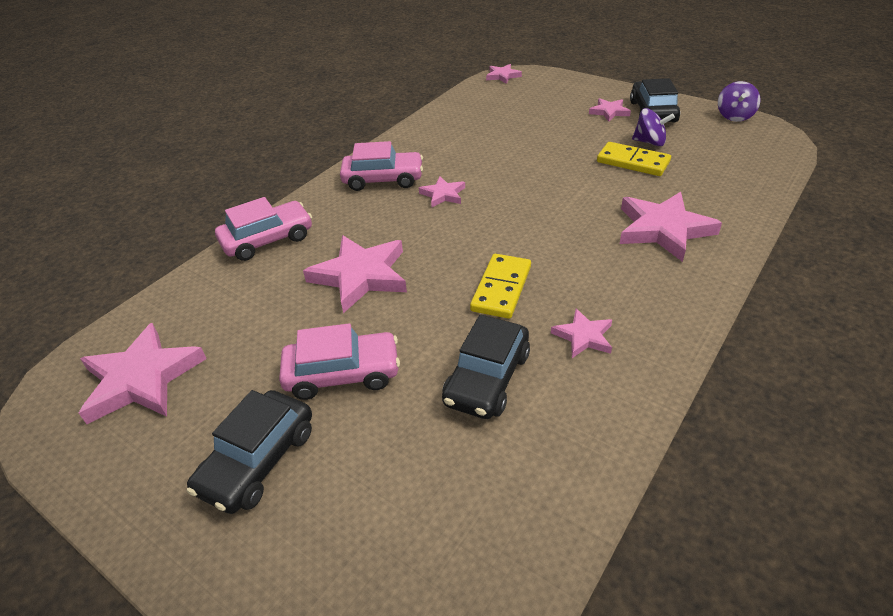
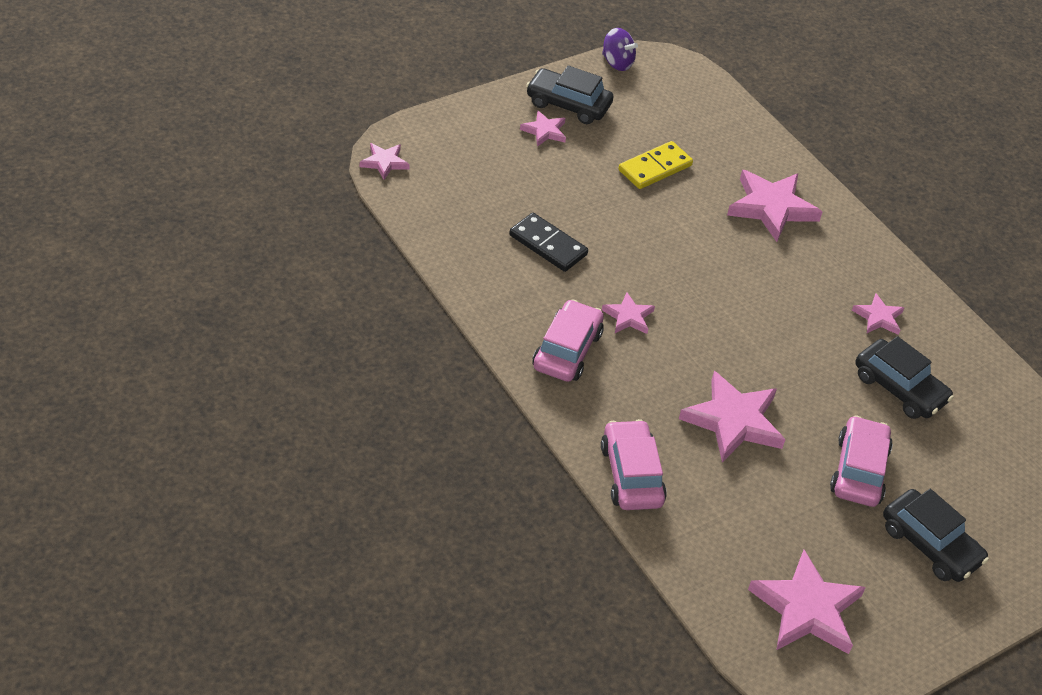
camera: 75 degrees left, 5 degrees up
yellow domino [470,254,531,319] -> none
purple spinning top [632,108,675,146] -> none
none -> black domino [509,213,588,272]

